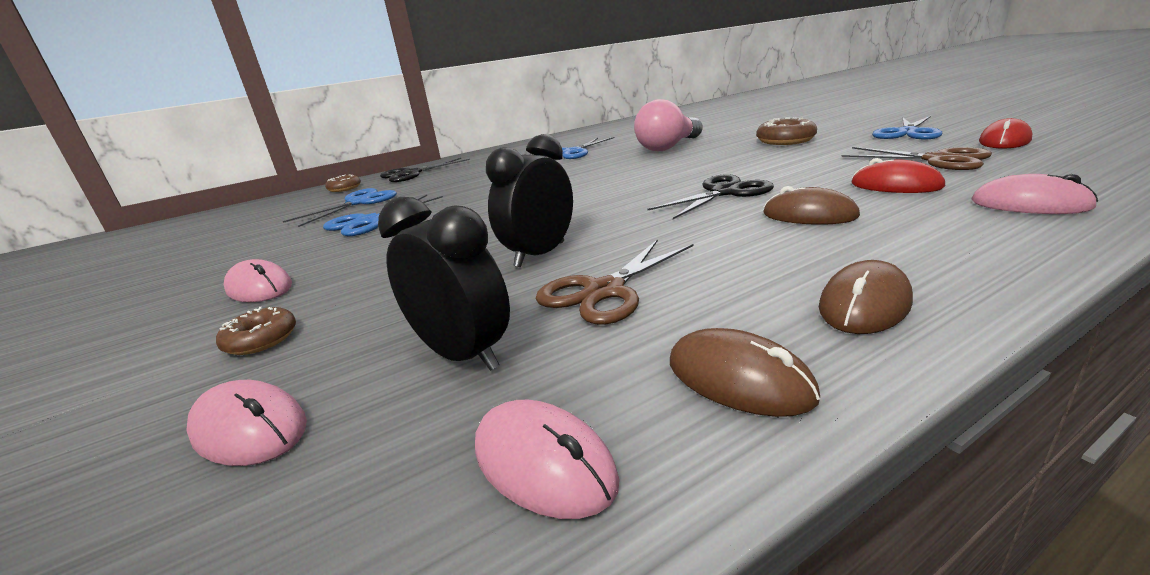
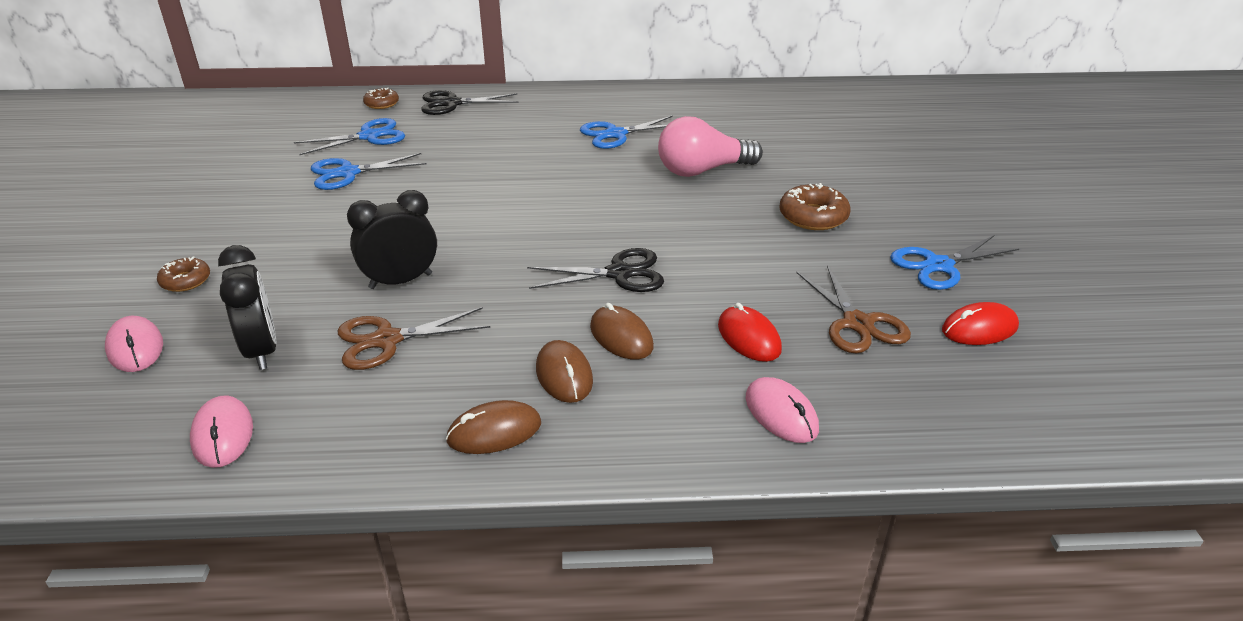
camera: 25 degrees right, 10 degrees up
pink mouse [224,259,292,302] -> none
brown mouse [670,328,820,417] -> brown mouse moved to [536,340,593,403]

